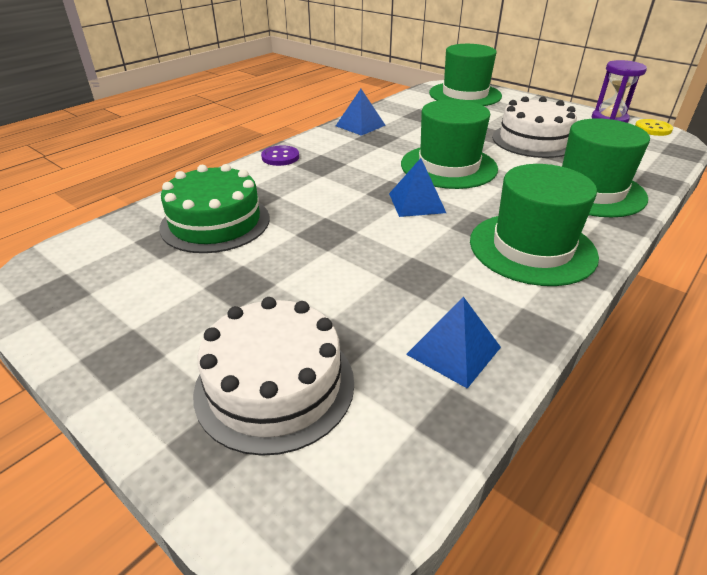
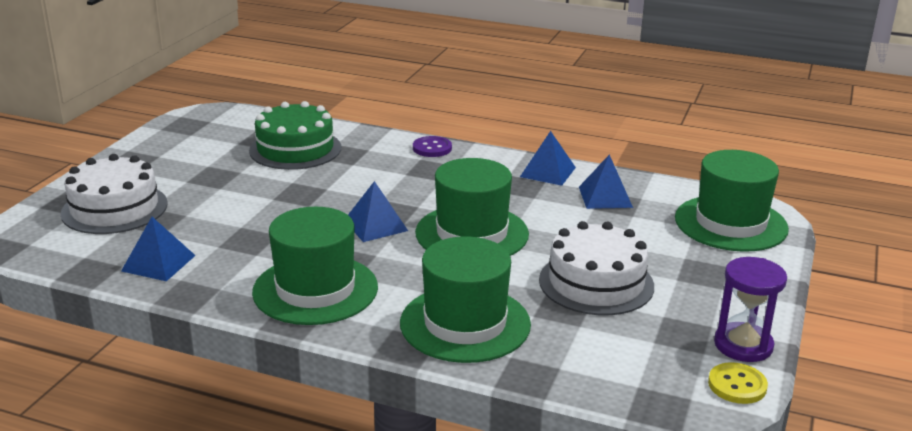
camera: 70 degrees right, 10 degrees down
none -> blue pyramid [579,155,633,209]

